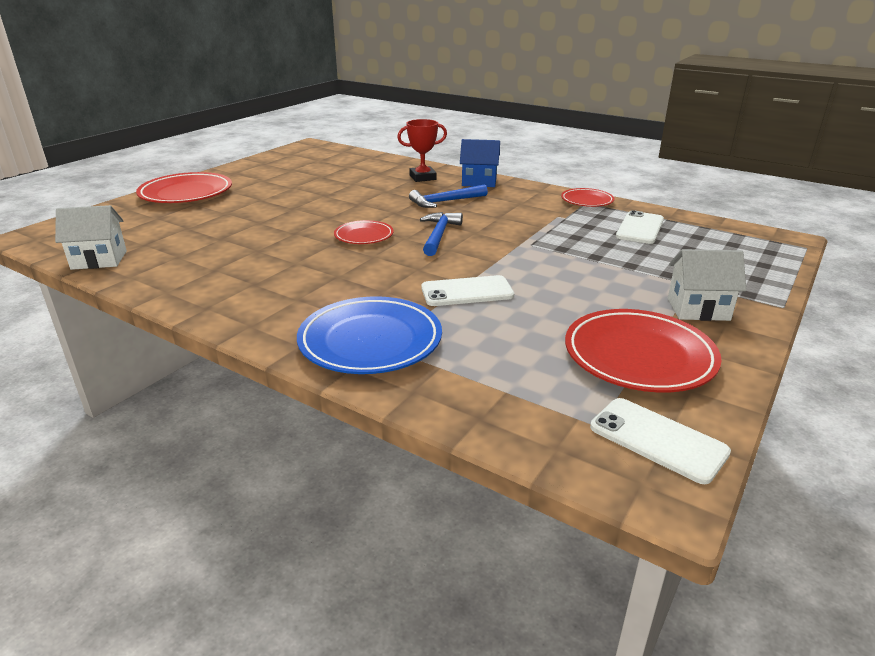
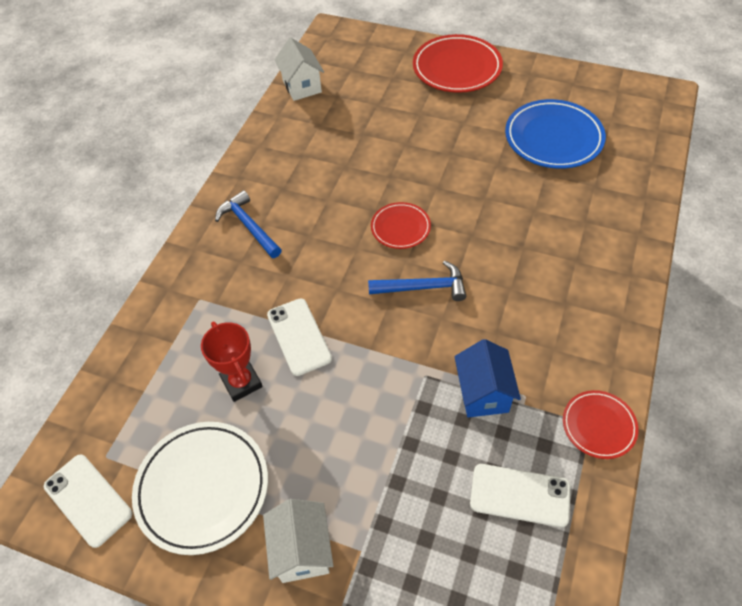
camera: 80 degrees right, 25 degrees up
blue plate [297,296,442,374] -> blue plate moved to [505,99,606,169]
red trophy [397,119,447,182] -> red trophy moved to [201,322,263,402]
blue hammer [409,184,488,208] -> blue hammer moved to [215,190,282,258]
blue house [460,139,500,187] -> blue house moved to [454,339,521,418]
red plate [565,309,722,393] -> white plate [132,422,268,555]
white phone [590,398,731,484] -> white phone turned 75 degrees counterclockwise [44,454,132,548]

